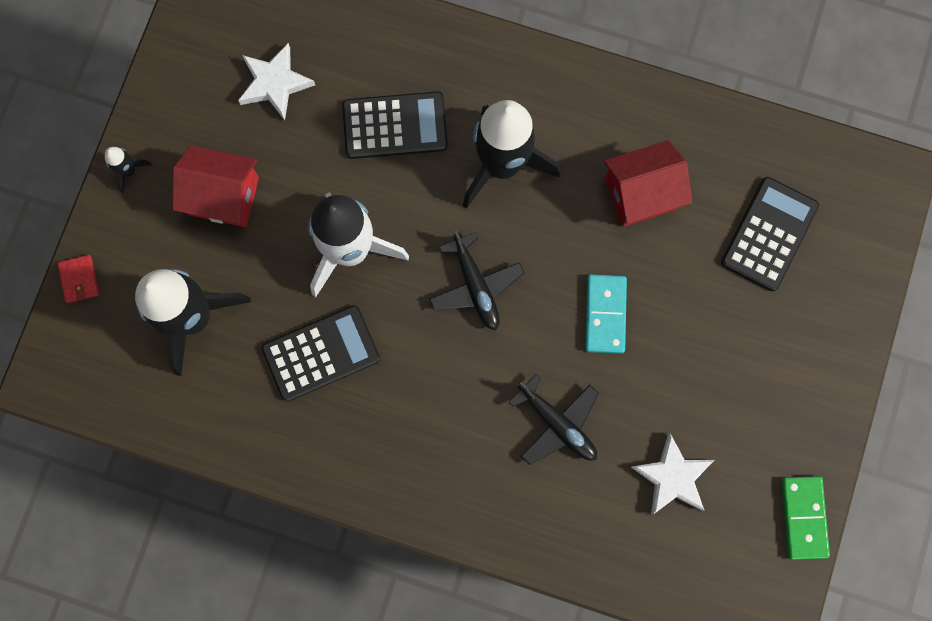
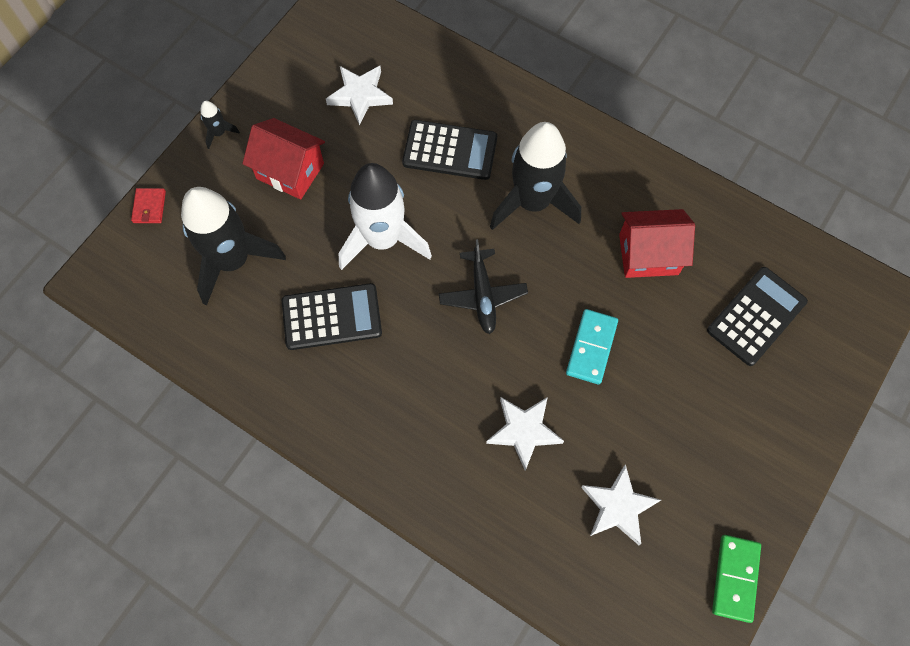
camera: 15 degrees right, 10 degrees down
black plane [509,374,599,465] -> white star [486,397,564,471]

